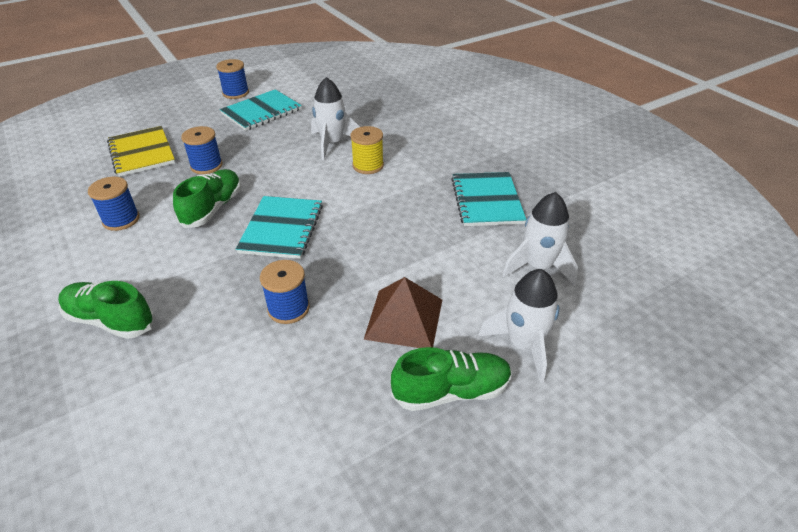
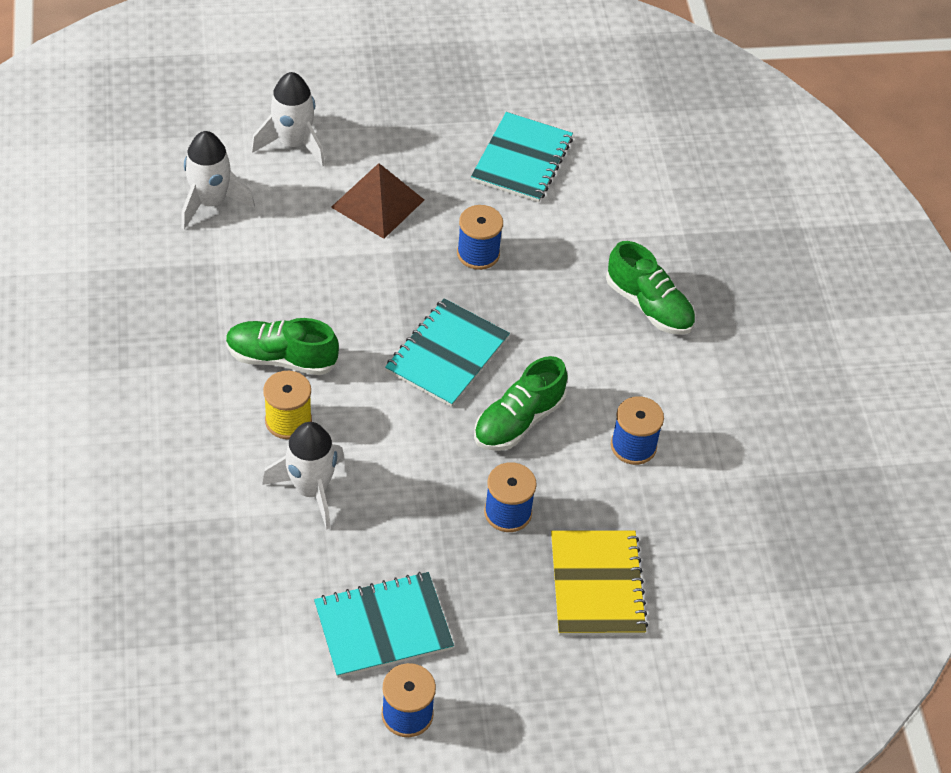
camera: 160 degrees left, 10 degrees up
green shoe [391,347,512,411] -> green shoe moved to [226,318,339,375]
turquoise notebook [451,172,527,226] -> turquoise notebook moved to [471,112,573,202]

